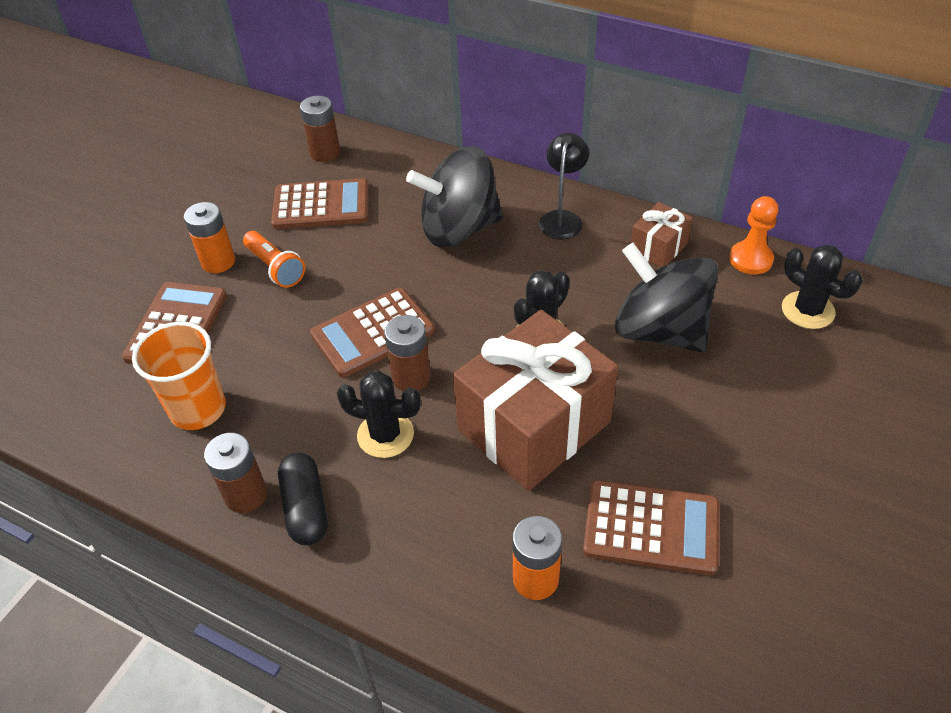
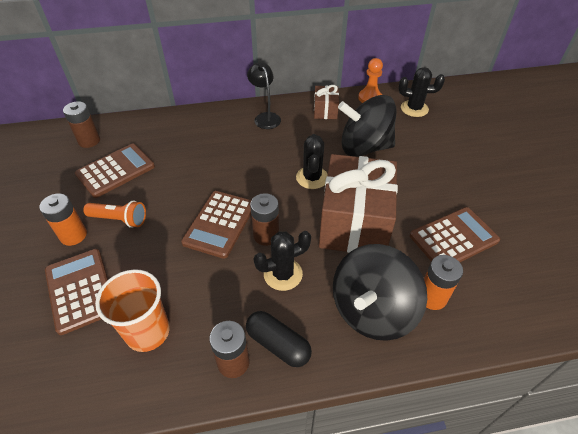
camera: 40 degrees left, 0 degrees up
black spinning top [406,146,503,247] -> black spinning top moved to [333,244,427,341]

